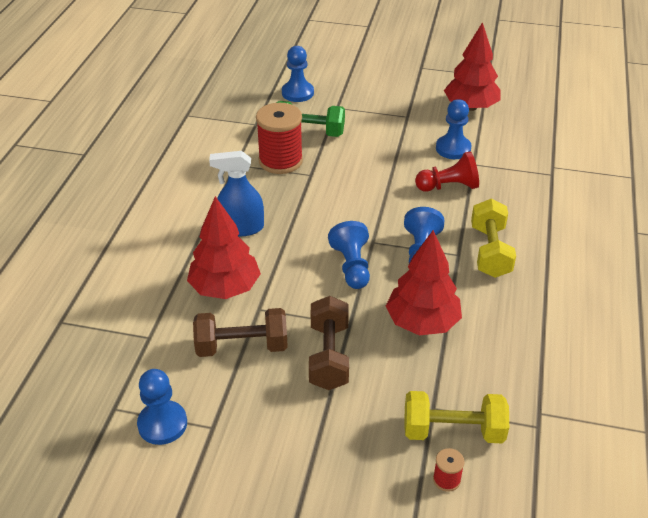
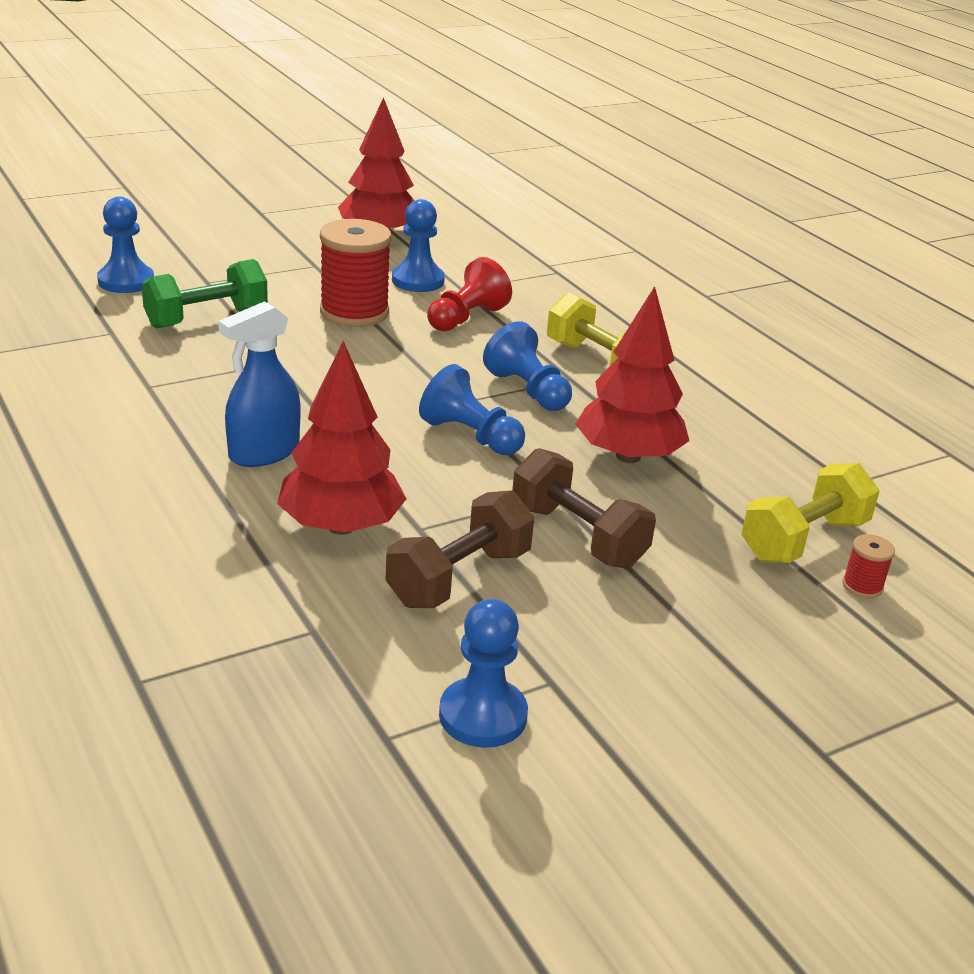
camera: 45 degrees left, 10 degrees down
red spool [256,103,303,174] -> red spool moved to [320,219,392,327]

